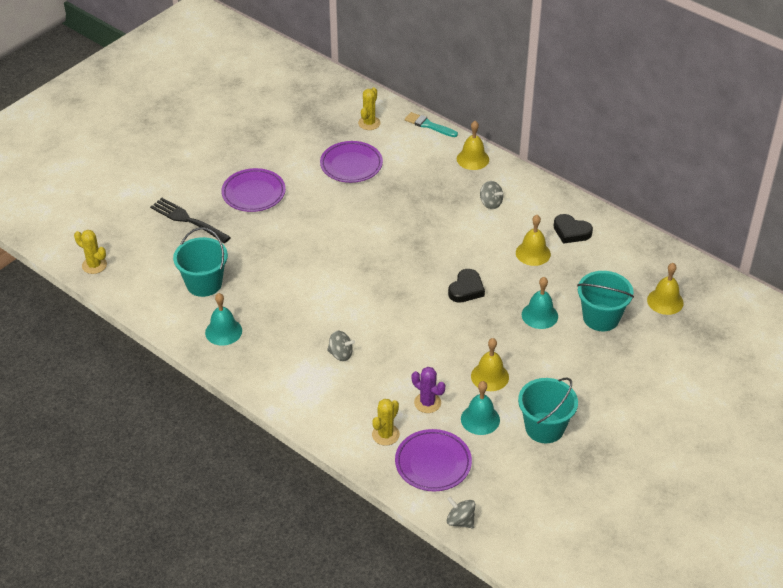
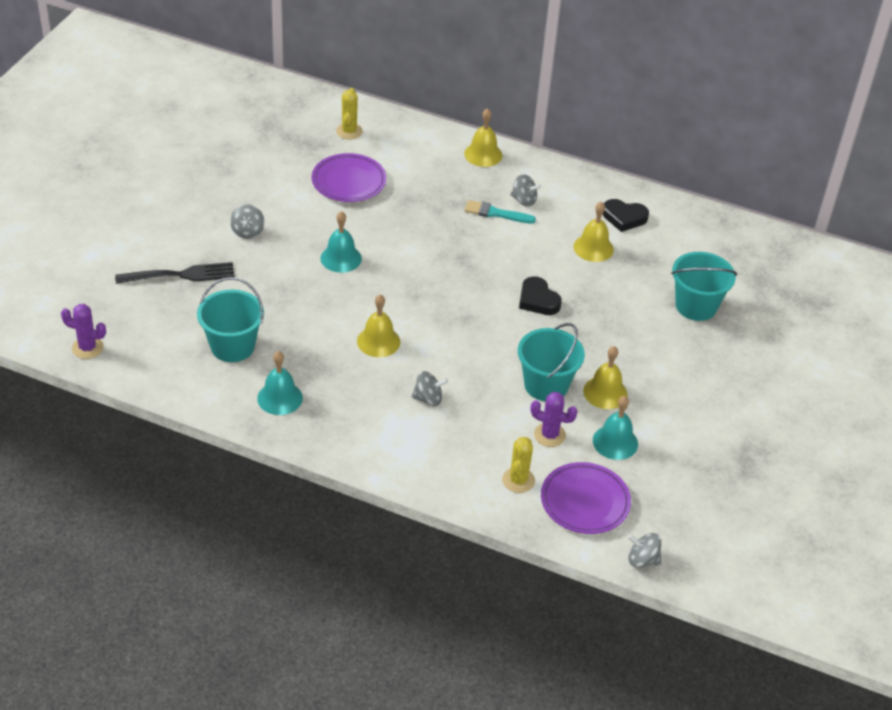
camera: 20 degrees left, 0 degrees up
yellow cactus [74,230,107,274] -> purple cactus [61,304,106,359]
black fork [150,198,231,243] -> black fork turned 150 degrees clockwise [115,262,235,284]
purple plate [221,168,286,212] -> grey spinning top [230,204,265,239]
turquoise brush [405,112,458,137] -> turquoise brush moved to [465,200,536,224]
black heart [448,269,485,303] -> black heart turned 135 degrees clockwise [519,276,562,315]
turquoise bucket [518,377,578,443] -> turquoise bucket moved to [518,323,585,401]
turquoise bell [522,277,558,329] -> turquoise bell moved to [320,211,362,273]
yellow bell [647,263,684,315] -> yellow bell moved to [357,295,400,357]

